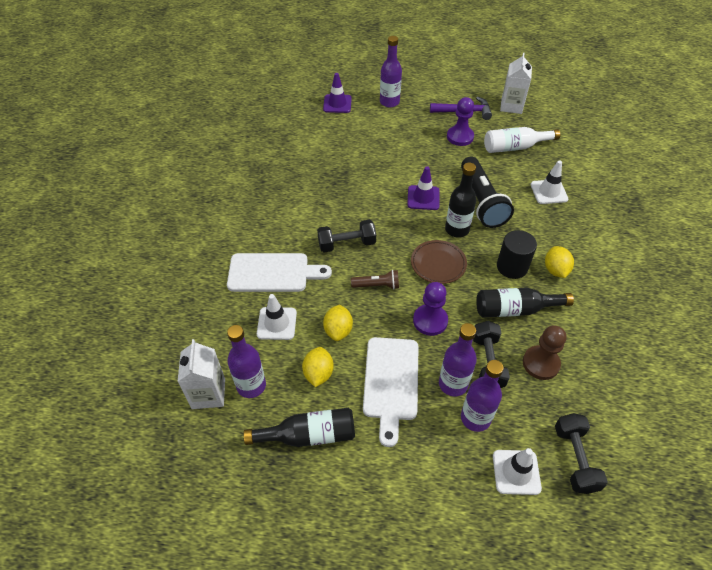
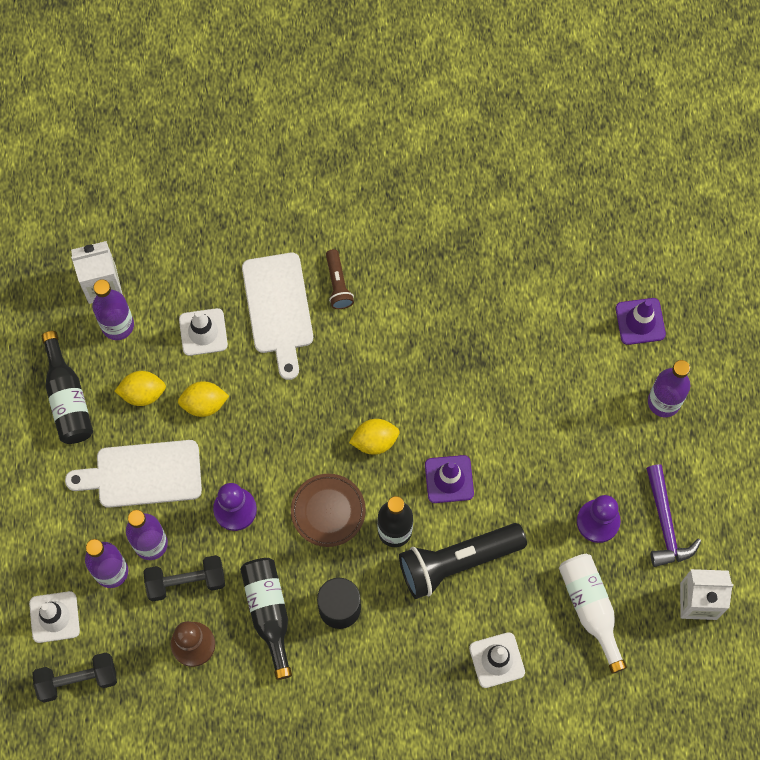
camera: 80 degrees right, 20 degrees up
black dumbbell [317,220,376,252] -> none
brown flashlight [351,270,399,289] -> brown flashlight moved to [326,249,354,309]
yellow lemon [545,246,574,278] -> yellow lemon moved to [349,419,400,455]

